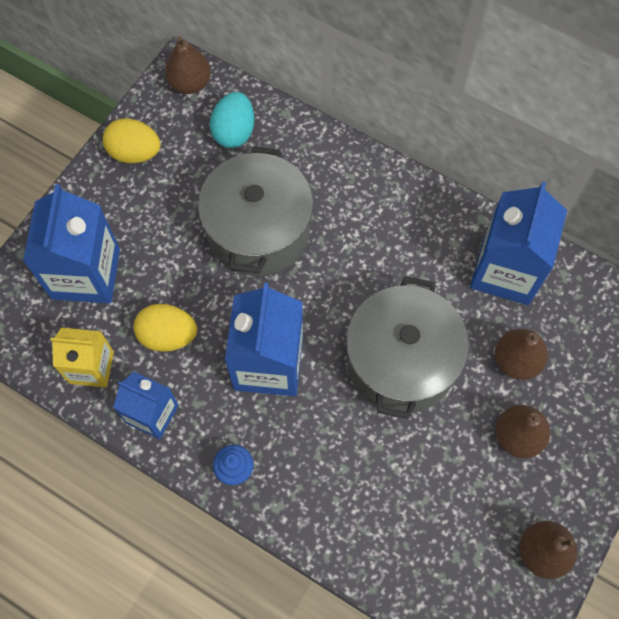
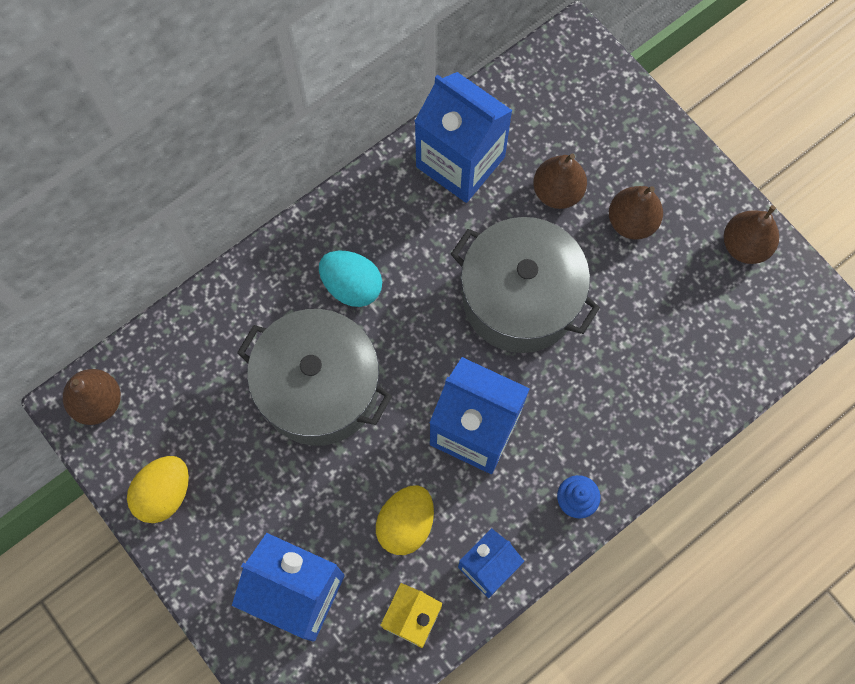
camera: 70 degrees left, 5 degrees up
turquoise egg [210,92,254,148] -> turquoise egg moved to [319,251,382,307]

